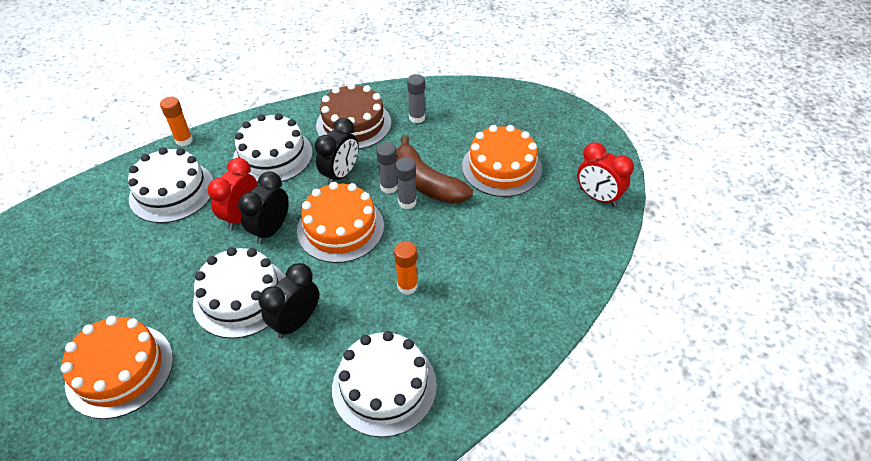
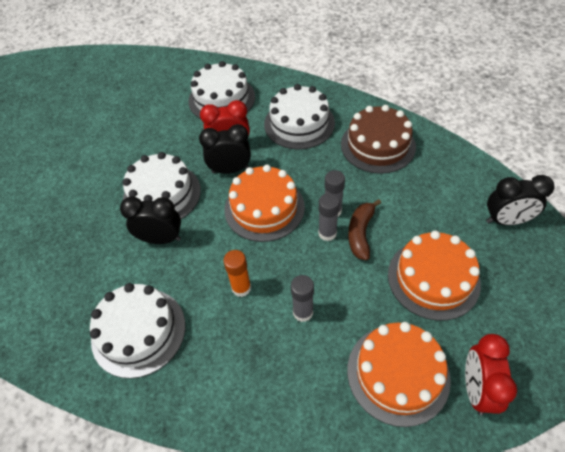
camera: 60 degrees right, 5 degrees up
orange cake [61,316,173,419] -> orange cake moved to [347,322,451,427]
orange glue stick [160,97,193,146] -> none
black clock [315,118,359,185] -> black clock moved to [486,175,555,225]
brown banana [396,135,473,204] -> brown banana [348,199,381,260], size x0.66
grey glue stick [407,74,425,123] -> grey glue stick moved to [291,275,314,322]

